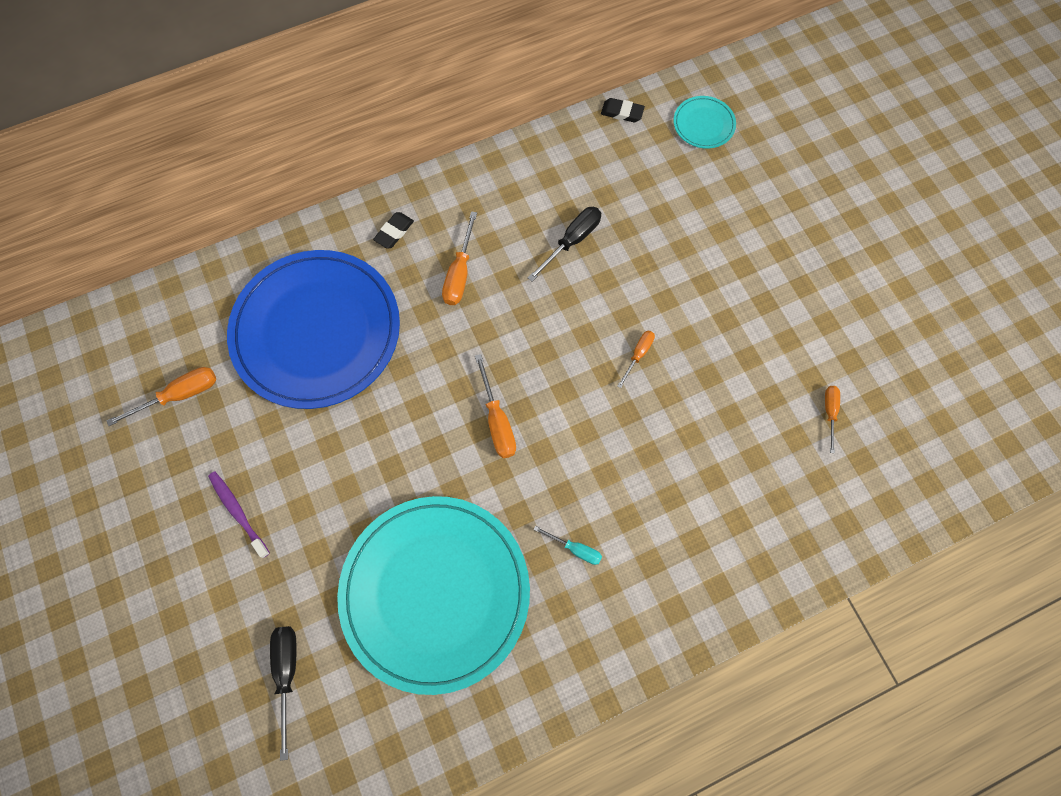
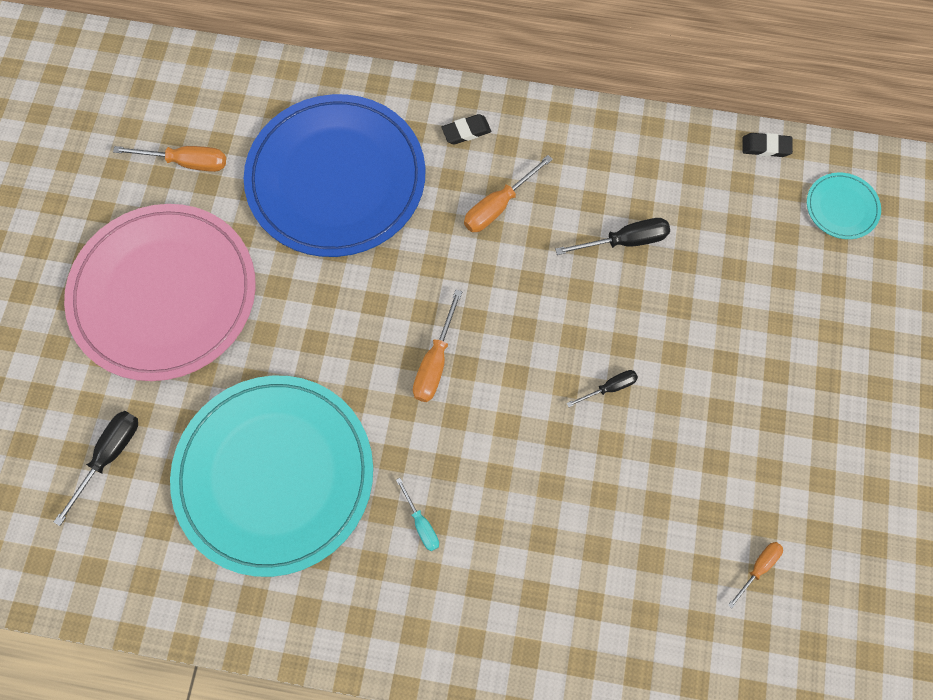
camera: 35 degrees right, 0 degrees up
purple toothbrush [208,472,270,558] -> pink plate [64,204,256,381]
black eraser [601,98,645,122] -> black eraser turned 45 degrees counterclockwise [742,133,793,157]
orange screwdriver [617,331,655,388] -> black screwdriver [567,370,638,407]

